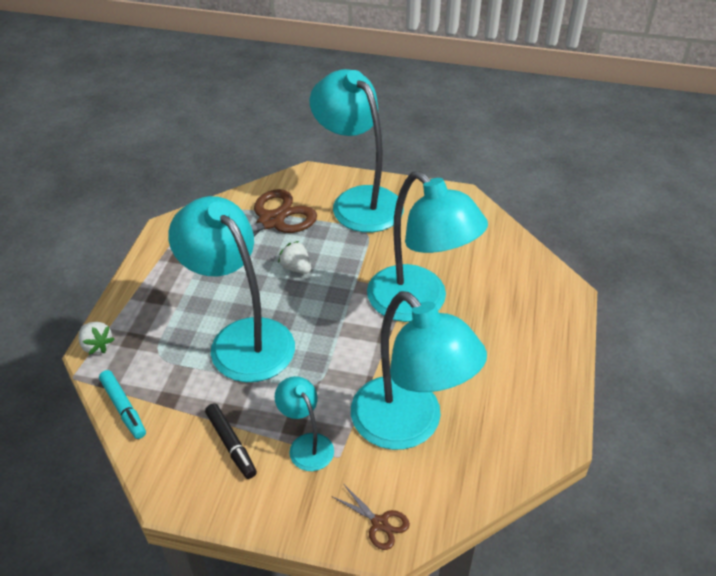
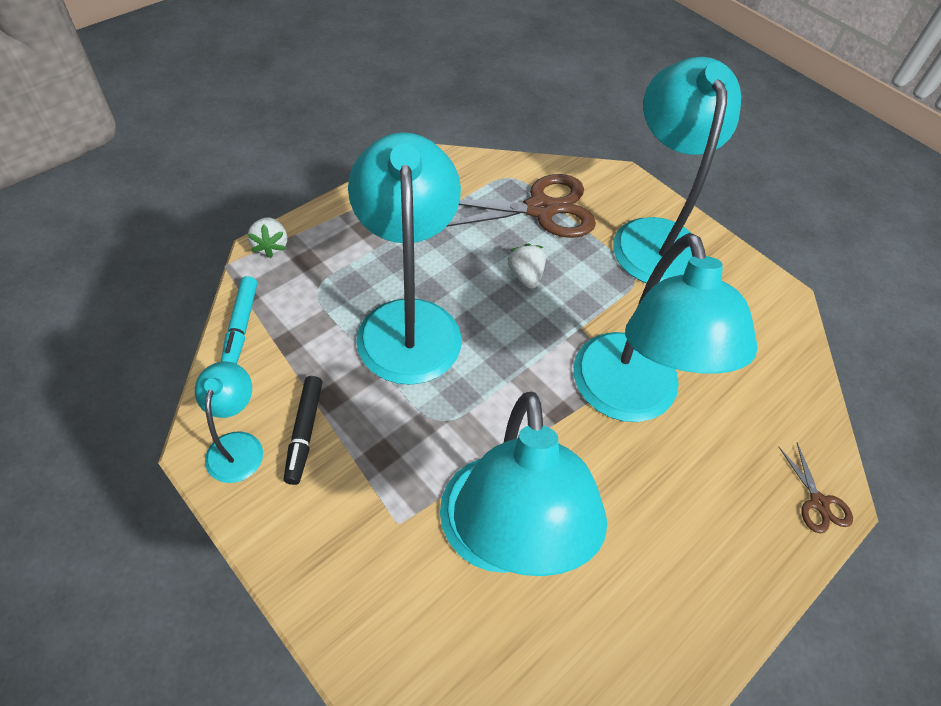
camera: 30 degrees right, 10 degrees up
turquoise lamp [275,376,334,471] -> turquoise lamp moved to [195,361,263,483]
brown scissors [331,485,410,550] -> brown scissors moved to [778,443,853,534]

